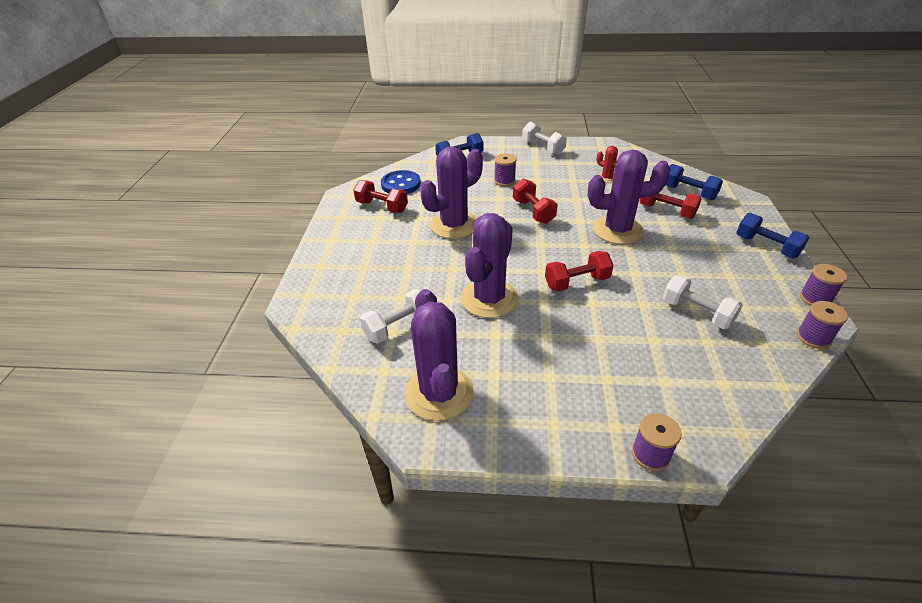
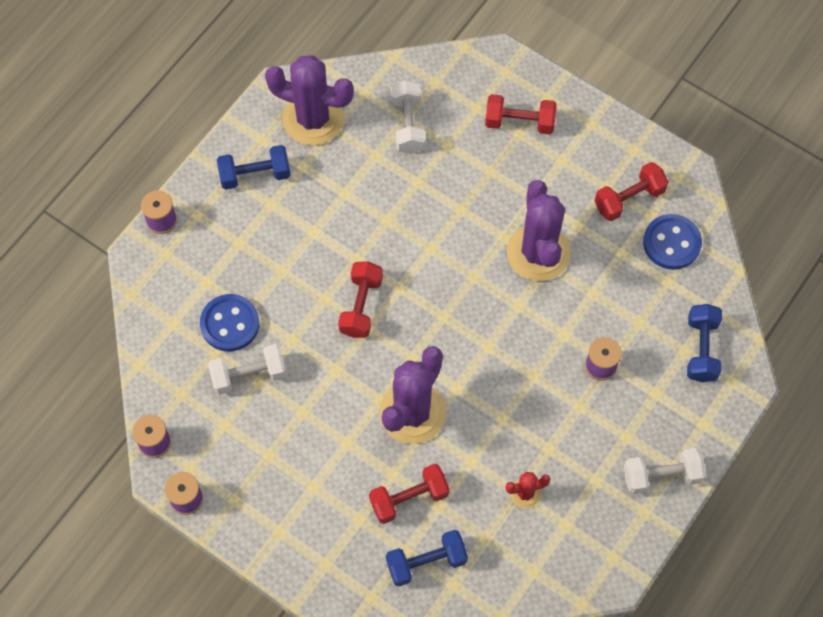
camera: 120 degrees right, 25 degrees up
purple cactus [461,213,518,318] -> none
red dumbbell [513,178,558,224] -> red dumbbell moved to [485,94,557,134]
blue dumbbell [736,213,809,258] -> blue dumbbell moved to [217,145,291,190]
none -> blue button [200,294,260,351]

